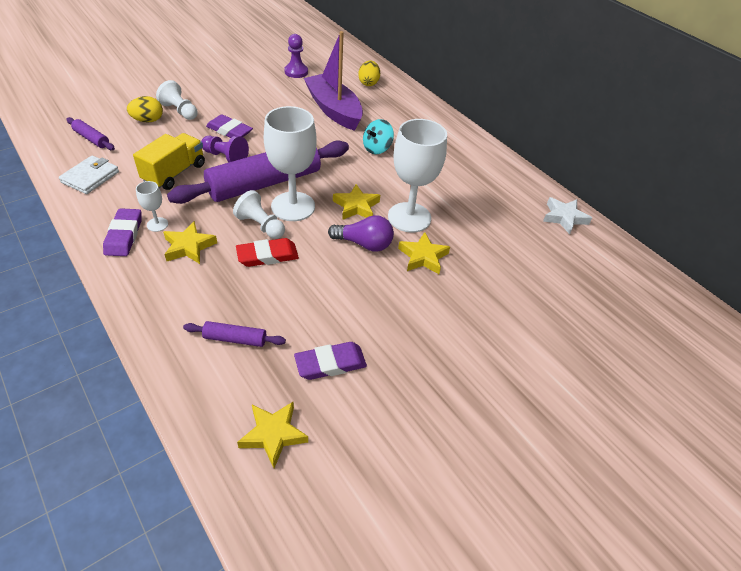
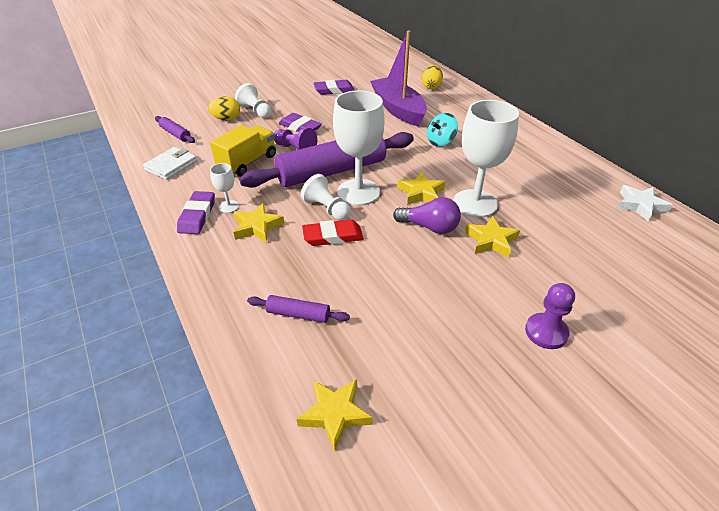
camera: 10 degrees right, 5 degrees down
purple pawn [284,34,308,78] -> purple pawn moved to [525,283,575,349]
purple eraser [294,342,367,380] -> purple eraser moved to [314,80,355,95]

